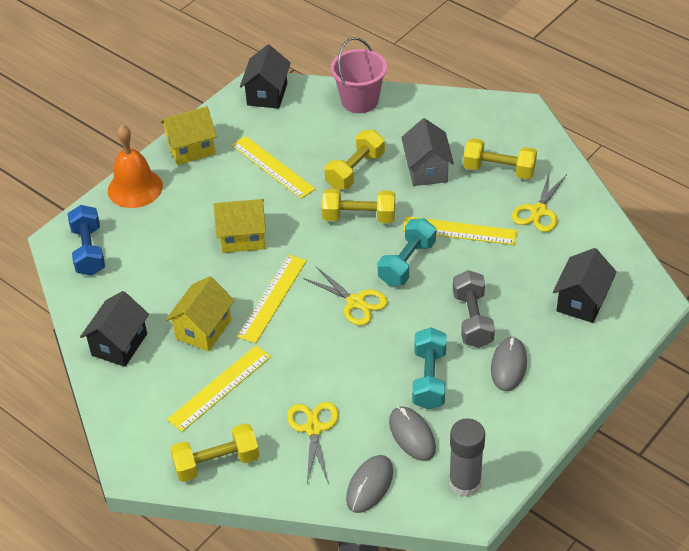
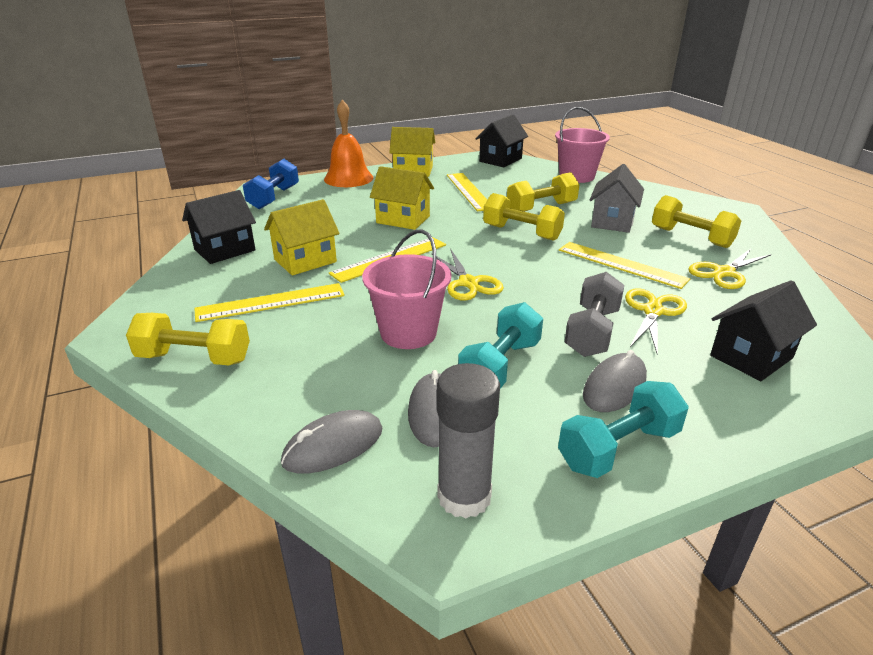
camera: 25 degrees right, 15 degrees down
yellow scissors [287,402,339,483] -> yellow scissors moved to [625,288,687,354]
turquoise dumbbell [377,218,436,286] -> turquoise dumbbell moved to [558,381,688,478]
none -> pink bucket [362,230,451,349]

